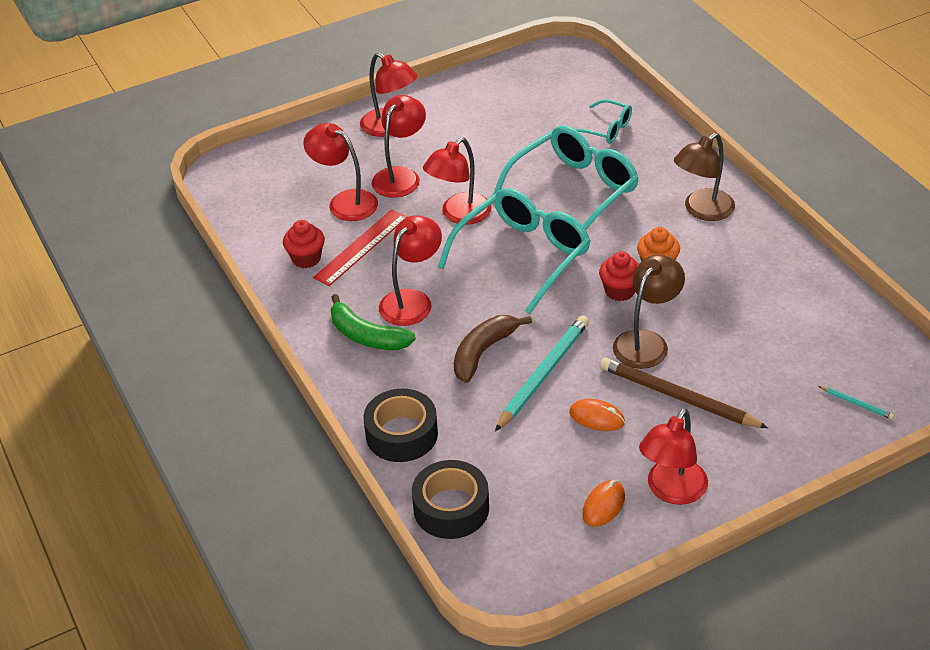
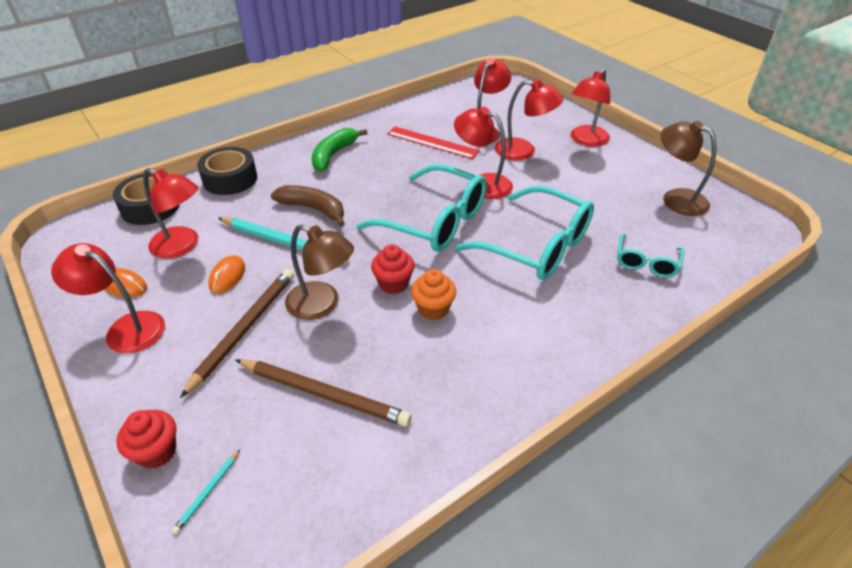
camera: 80 degrees right, 0 degrees up
red cupcake [283,220,325,268] -> red cupcake moved to [116,410,176,469]
red lamp [379,215,442,326] -> red lamp moved to [143,168,199,258]
brown lamp [674,133,735,221] -> brown lamp moved to [661,121,716,216]
none -> brown pencil [236,359,411,426]

